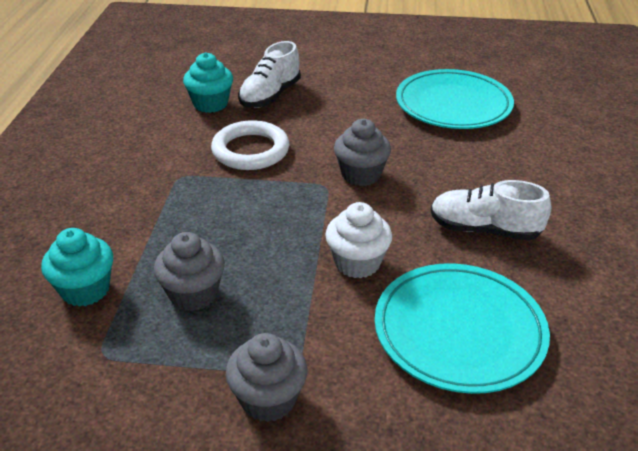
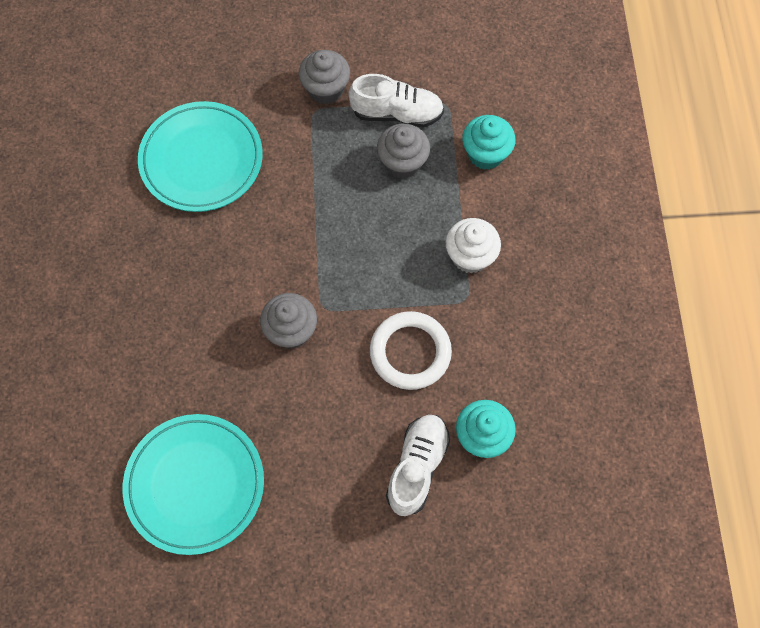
camera: 170 degrees right, 30 degrees up
white cupcake [325,202,392,278] -> white cupcake moved to [446,218,501,274]
white shoe [431,180,551,241] -> white shoe moved to [349,74,444,127]

